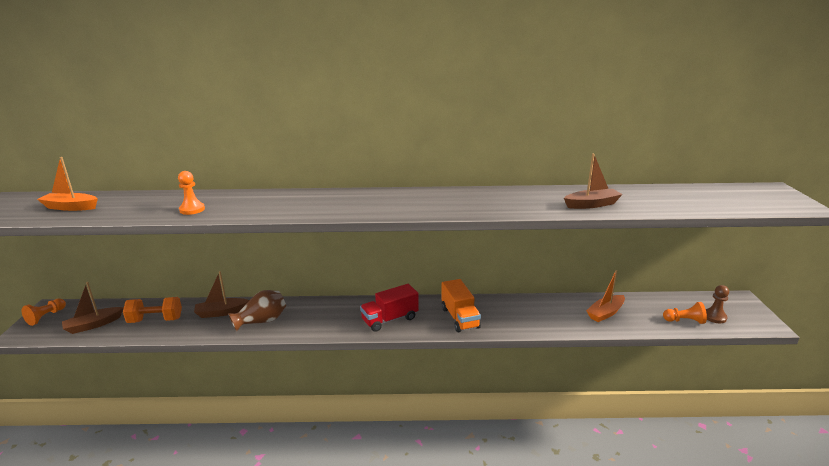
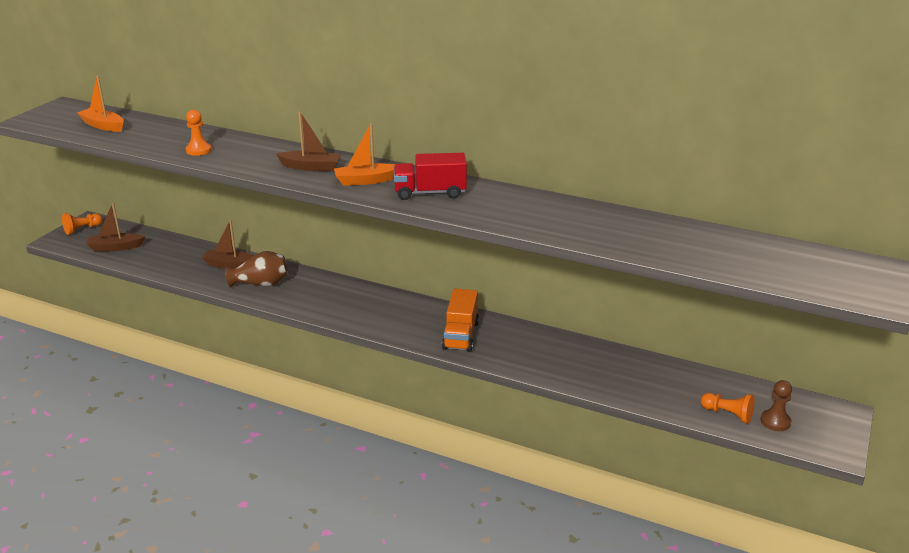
camera: 25 degrees right, 5 degrees up
orange dumbbell [123,297,182,323] -> none
red truck [360,284,419,332] -> red truck moved to [394,153,467,200]
brown boat [564,154,623,209] -> brown boat moved to [276,111,342,171]
orange boat [586,270,625,322] -> orange boat moved to [334,123,395,186]

